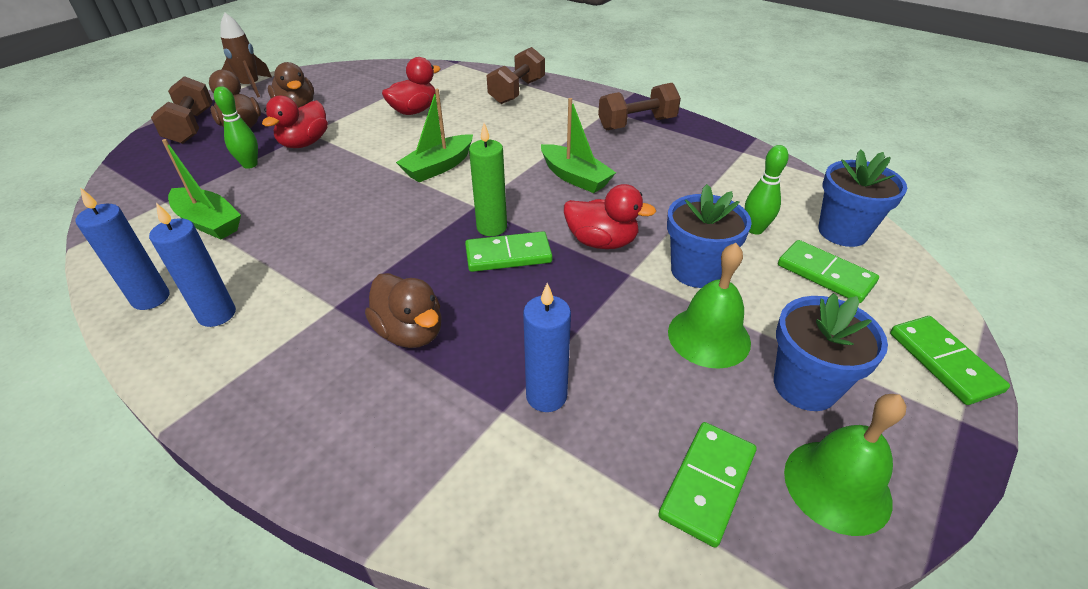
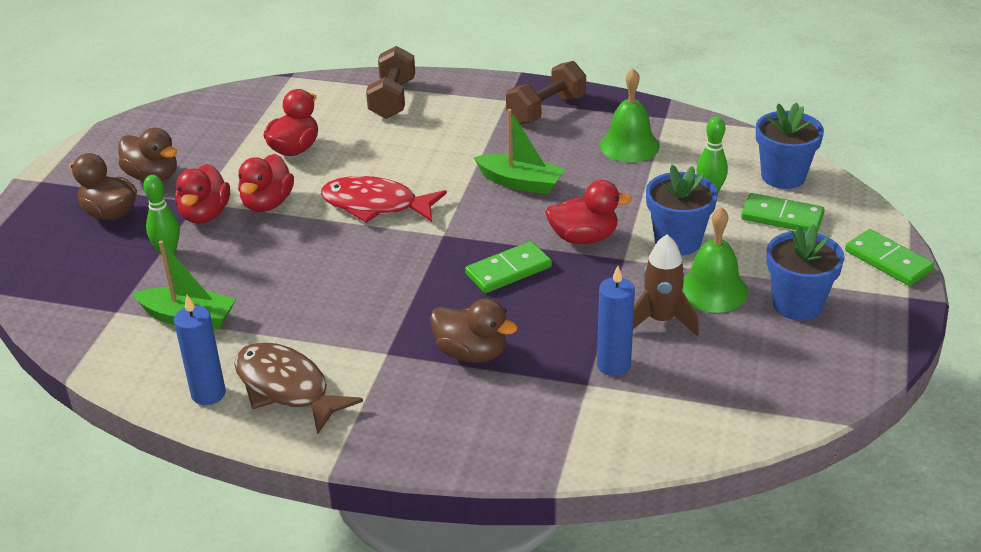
camera: 20 degrees left, 5 degrees down
blue candle [149,203,236,327] -> brown fish [234,342,363,434]
brown dumbbell [151,76,212,144] -> none
brown rocket [220,13,272,97] -> brown rocket moved to [633,234,699,336]
green boat [396,89,473,182] -> red fish [321,176,447,223]
green candle [469,123,507,236] -> none
green domino [658,422,756,548] -> none
green bell [784,394,907,536] -> green bell moved to [600,68,660,162]
none -> red duck [238,154,294,212]

